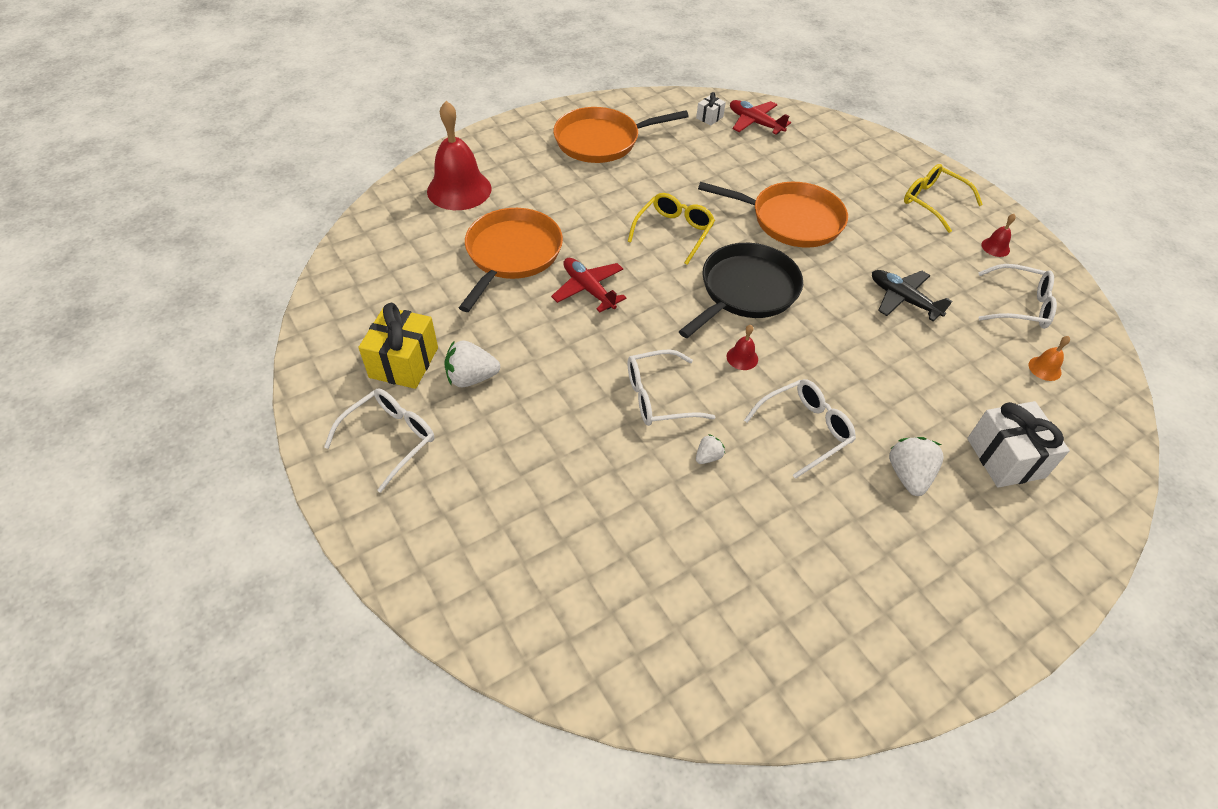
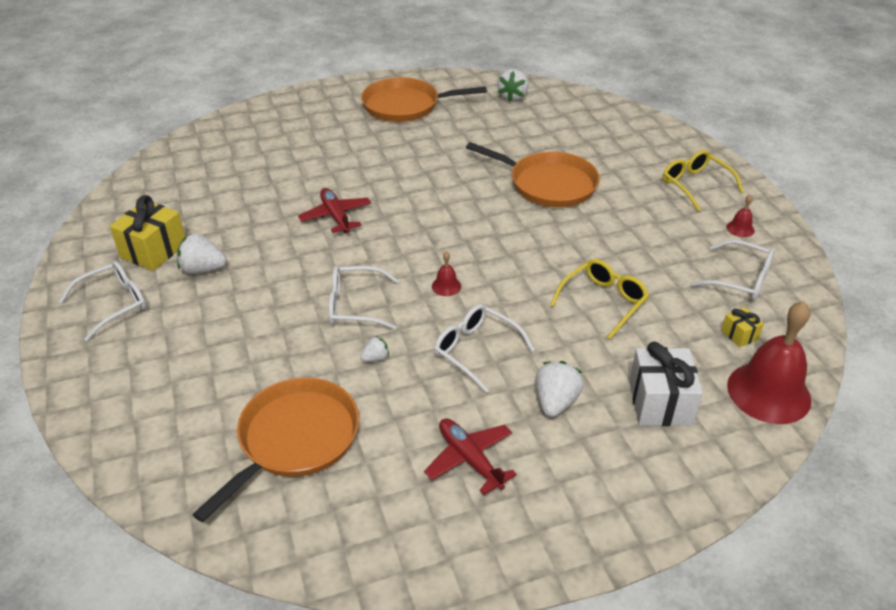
camera: 15 degrees right, 10 degrees down
red bell [427,101,492,210] -> red bell moved to [727,301,811,424]
orange pan [459,208,563,312] -> orange pan moved to [192,377,359,522]
yellow glasses [627,193,715,265] -> yellow glasses moved to [550,259,649,339]
black pan [679,243,803,338] -> none
white gift [696,92,726,125] -> white strawberry [497,69,529,102]
red plane [730,100,791,134] -> red plane moved to [424,418,517,495]
white glasses [744,379,856,479] -> white glasses turned 120 degrees counterclockwise [434,304,535,393]
black plane [872,270,952,322] -> none
orange bell [1029,336,1070,381] -> yellow gift [721,307,764,347]

